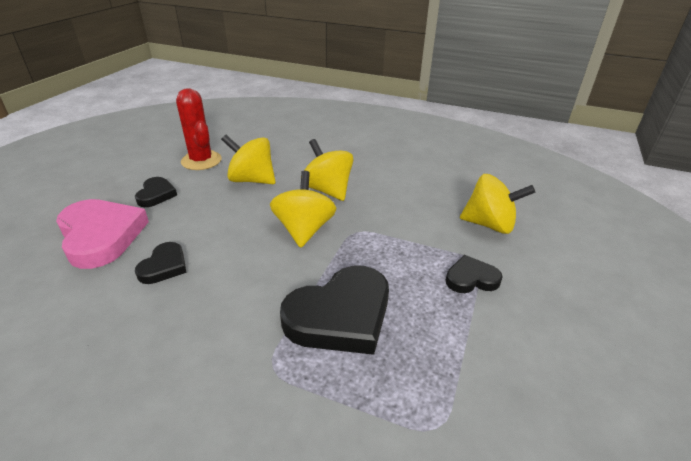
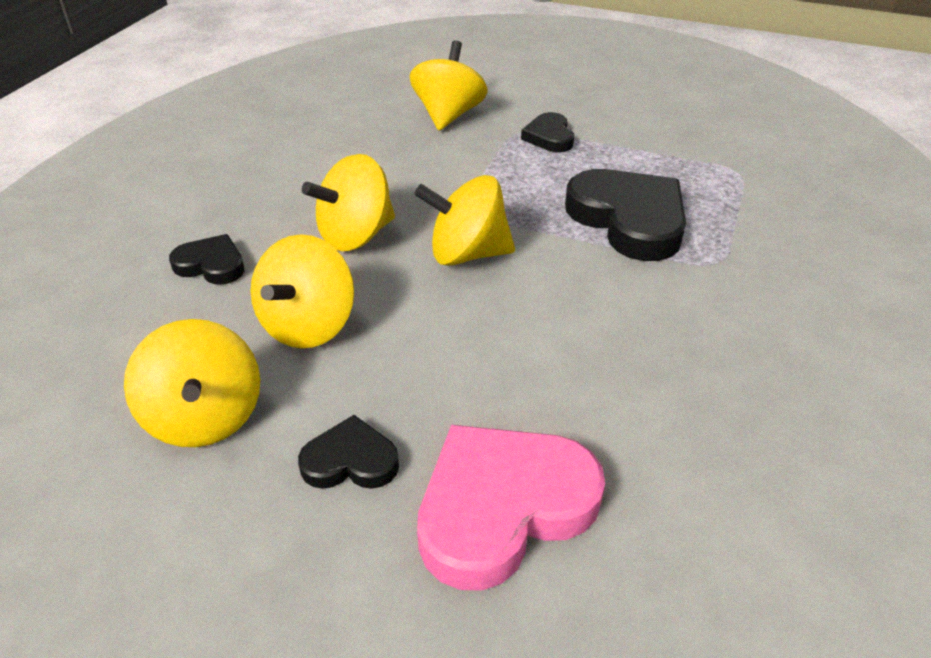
camera: 90 degrees left, 5 degrees up
black heart [135,242,187,284] -> black heart moved to [169,234,245,285]
red cactus [176,88,222,170] -> yellow spinning top [124,319,260,447]

